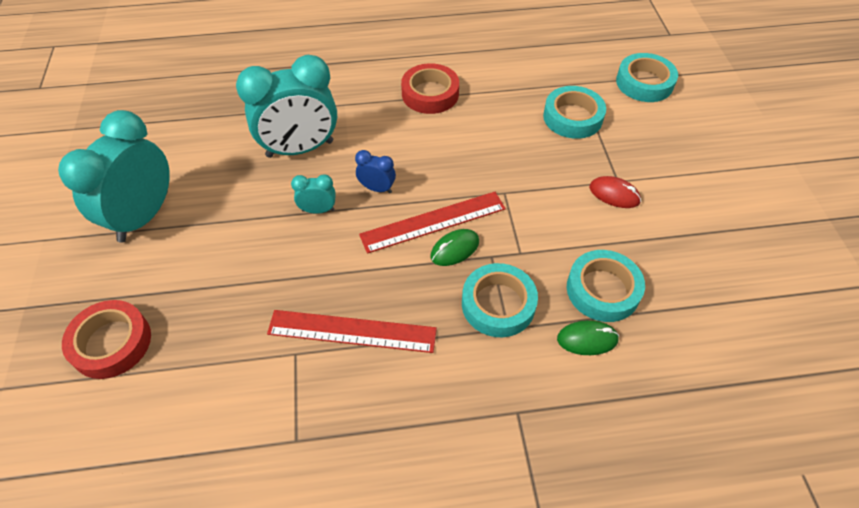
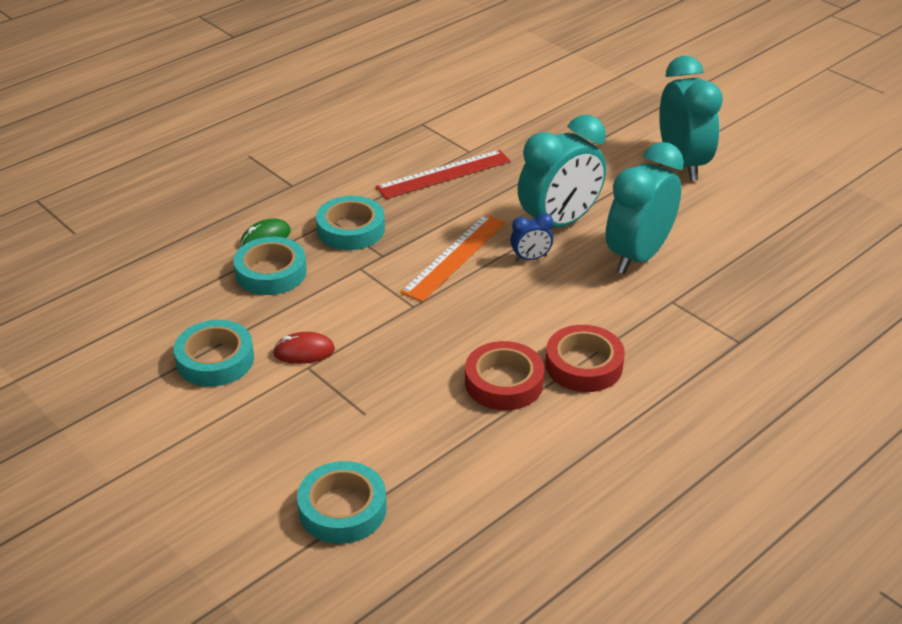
camera: 145 degrees right, 15 degrees down
red tape [62,300,151,379] -> red tape moved to [465,341,544,410]
turquoise clock [291,175,336,214] -> turquoise clock [518,115,606,228], size x2.27
red ruler [359,192,506,254] -> orange ruler [401,214,506,302]
green mouse [431,229,479,266] -> none
turquoise tape [543,86,606,139] -> turquoise tape moved to [174,320,254,387]

